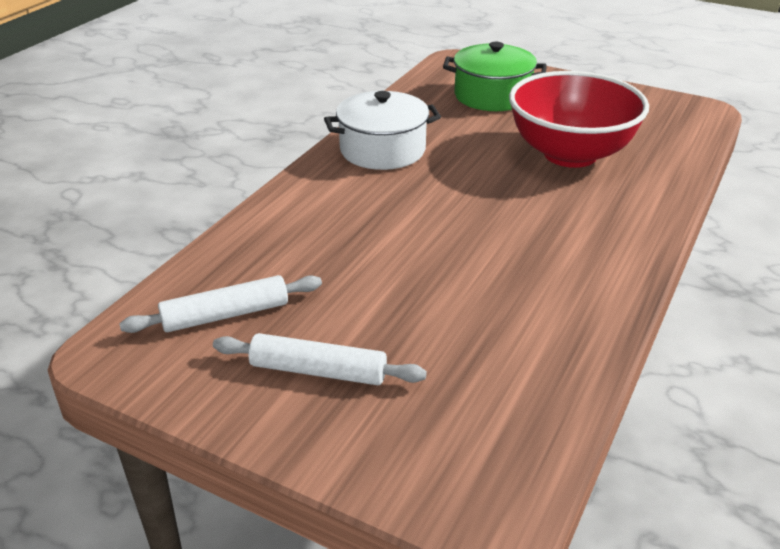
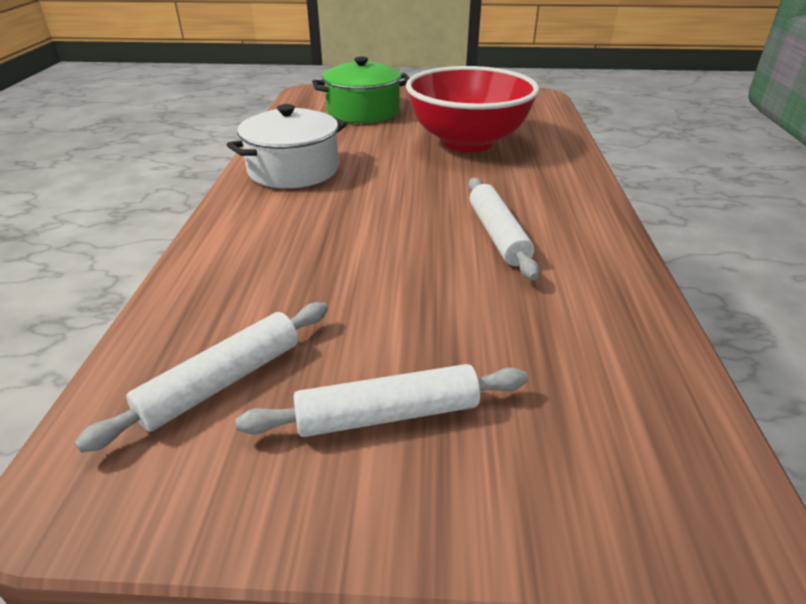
camera: 25 degrees left, 0 degrees up
none -> white rolling pin [468,178,539,280]

